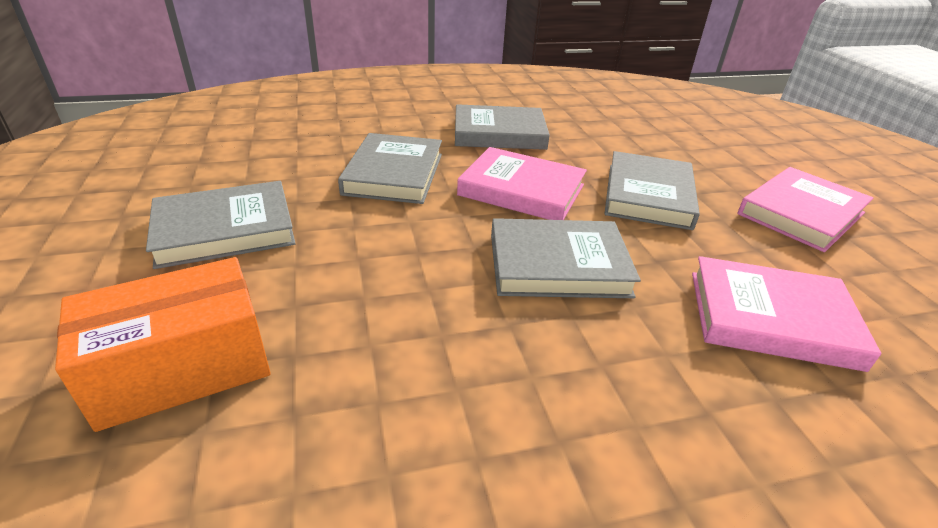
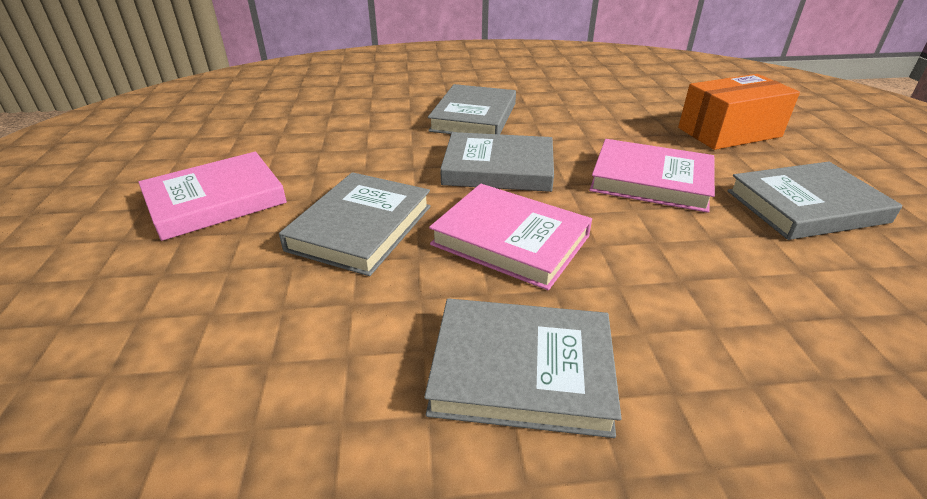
camera: 170 degrees left, 0 degrees up
grey book [338,133,442,204] -> grey book moved to [428,84,516,134]
pink book [692,256,881,372] -> pink book moved to [589,139,715,213]

